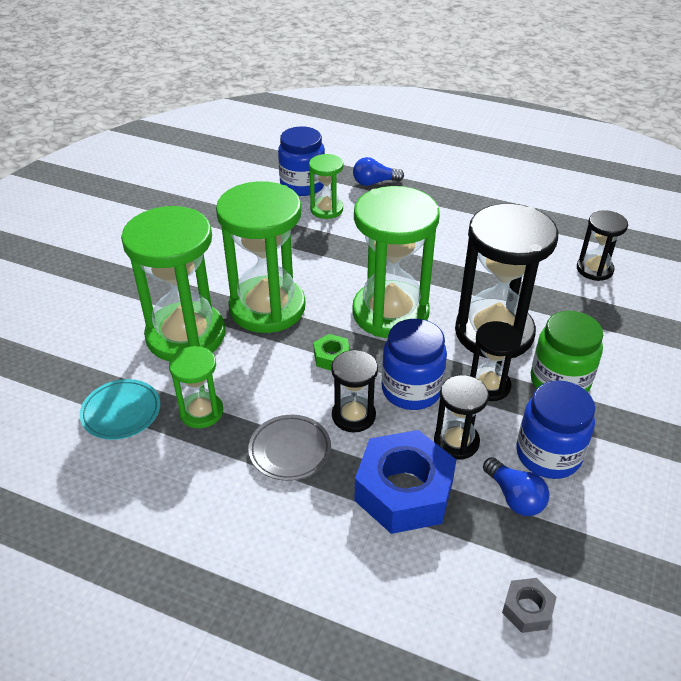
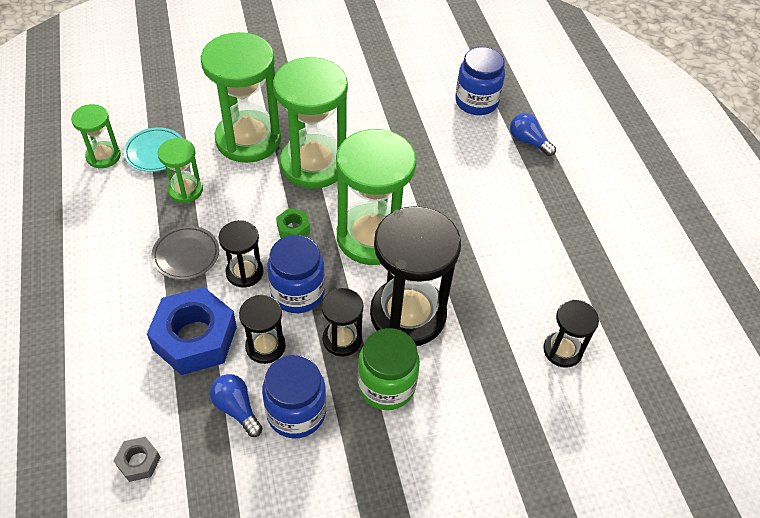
camera: 50 degrees right, 10 degrees up
green hourglass [309,154,343,219] -> green hourglass moved to [71,104,121,168]
blue light bulb [483,457,550,516] -> blue light bulb turned 120 degrees clockwise [210,374,262,437]

